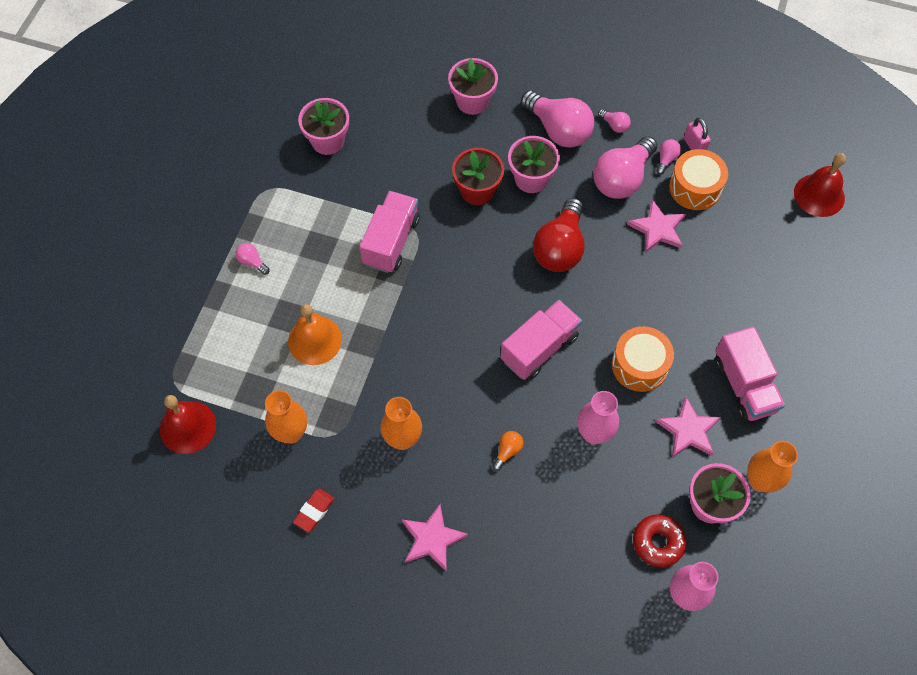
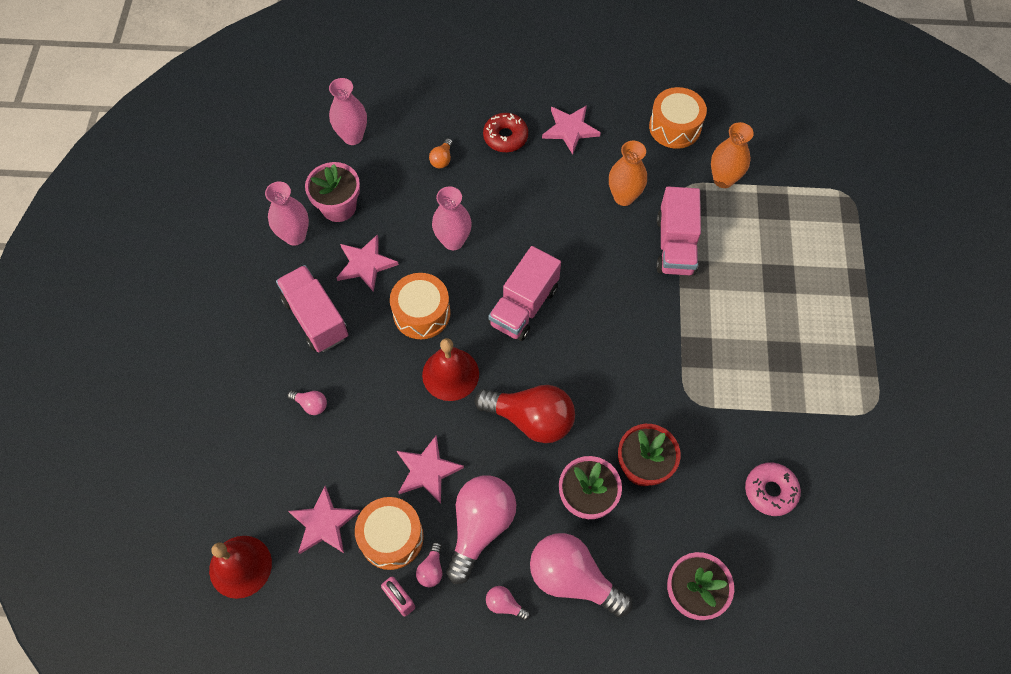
camera: 165 degrees right, 0 degrees up
red bell [160,395,216,454] -> red bell moved to [422,338,479,401]
pink light bulb [235,243,270,275] -> pink light bulb moved to [288,390,327,415]
orange bell [288,304,342,365] -> none
red eraser [293,488,335,533] -> orange drum [649,87,707,149]
pink flower pot [298,98,349,155] -> none
pink truck [359,191,420,273] -> pink truck moved to [656,186,701,275]
orange light bulb [492,431,523,471] -> orange light bulb moved to [429,138,453,168]
red light bulb [533,198,585,272] -> red light bulb turned 105 degrees clockwise [475,385,575,443]
red donut [633,514,686,567] -> red donut moved to [483,113,528,152]
orange vase [747,441,798,492] -> pink vase [265,182,309,246]
none -> pink star [288,486,360,554]
none -> pink donut [745,462,801,516]

